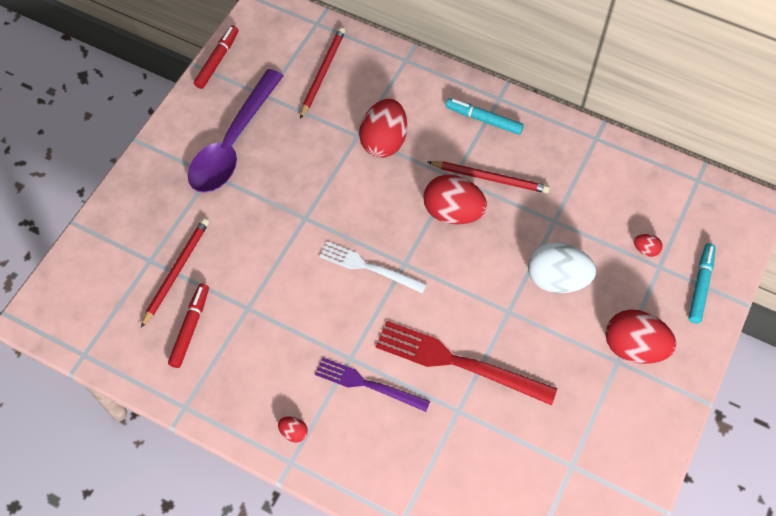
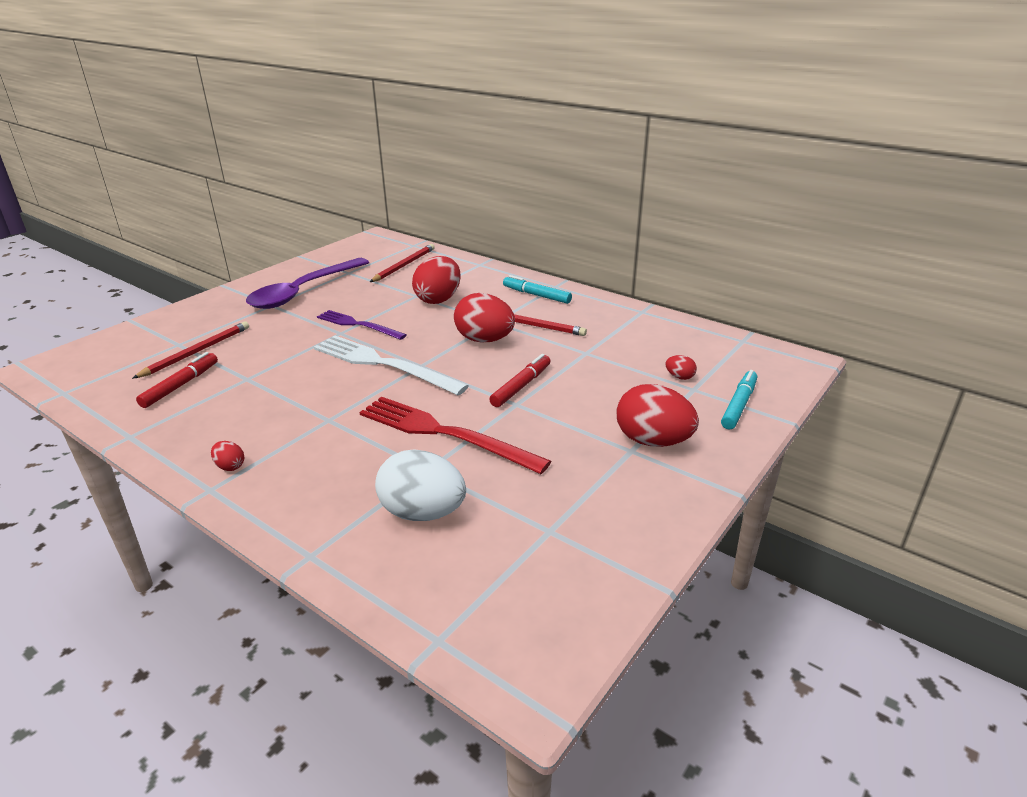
camera: 10 degrees right, 30 degrees down
red marker [194,25,238,89] -> red marker moved to [489,354,550,407]
purple fork [315,357,430,412] -> purple fork moved to [317,310,407,340]
white fork [319,241,427,293] -> white fork [314,336,469,395], size x1.57
white egg [528,242,596,293] -> white egg moved to [375,449,466,521]

